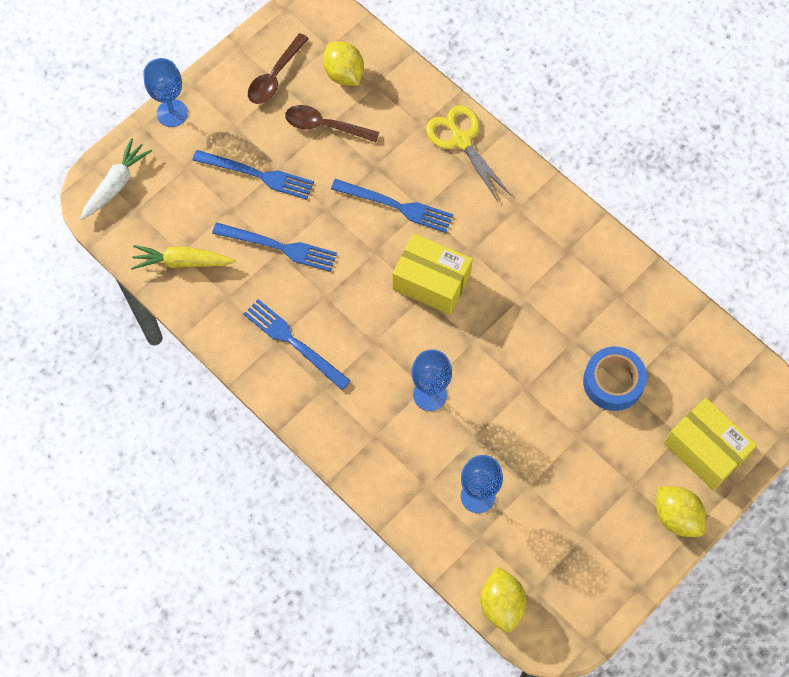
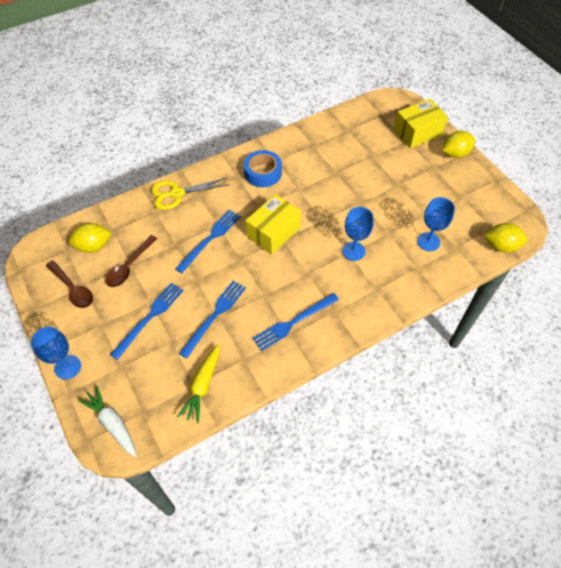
camera: 75 degrees left, 10 degrees down
blue tape [583,347,647,411] -> blue tape moved to [244,150,282,188]

